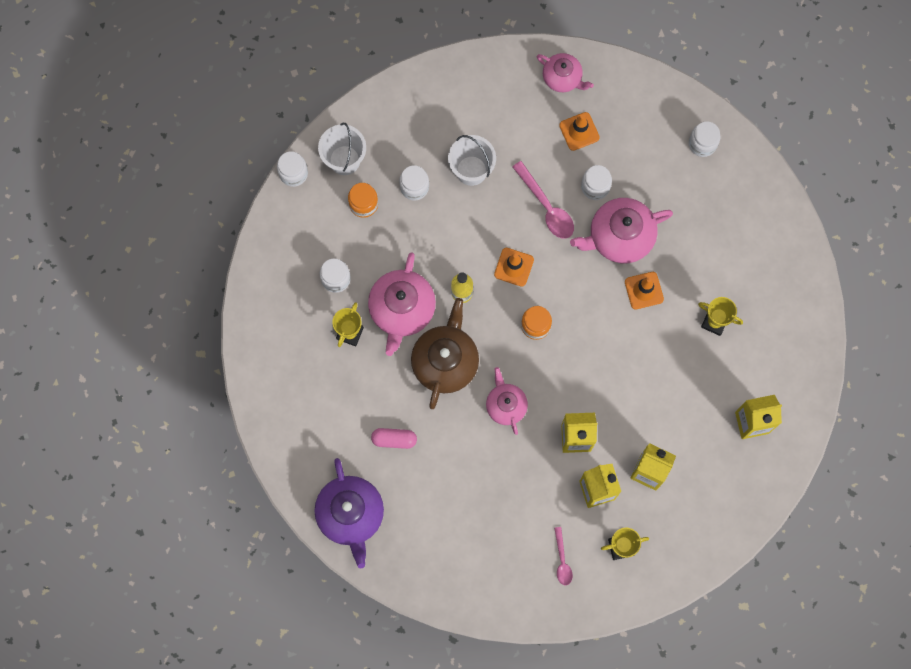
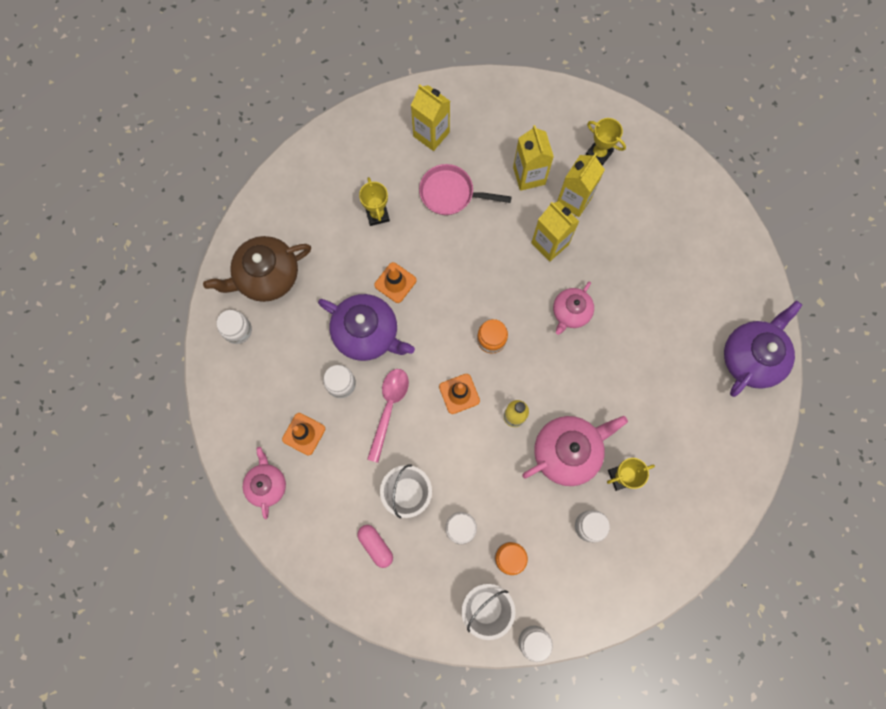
camera: 130 degrees left, 0 degrees up
pink capsule [371,428,417,449] -> pink capsule moved to [357,525,393,568]
brown teapot [411,298,479,410] -> brown teapot moved to [203,236,311,302]
pink spoon [554,527,573,585] -> none
pink teapot [570,198,673,263] -> purple teapot [318,294,415,361]
none -> pink pan [419,164,511,215]

